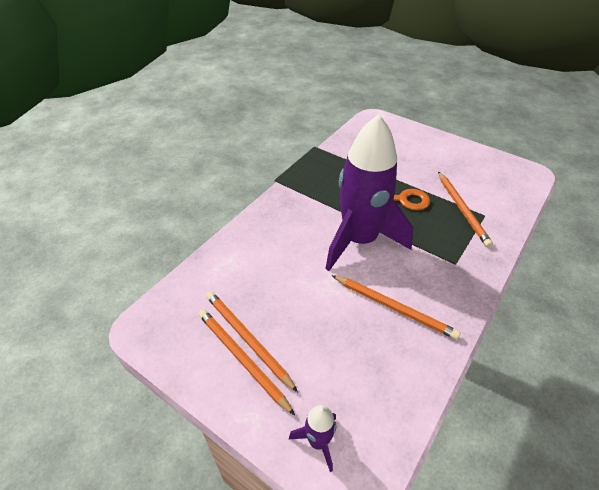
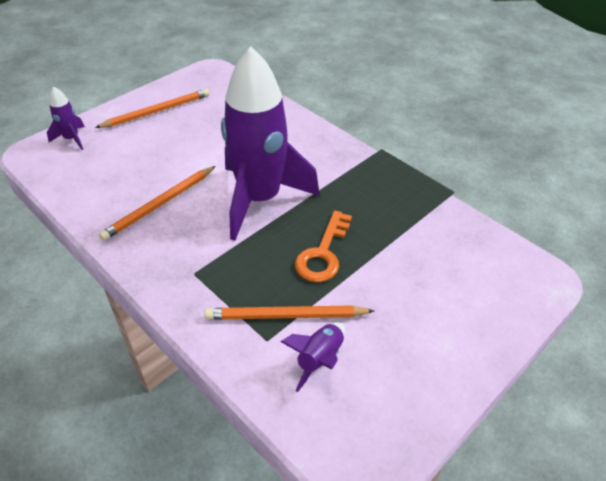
camera: 100 degrees right, 0 degrees up
orange pencil [206,291,298,392] -> none
none -> purple rocket [281,322,345,392]

